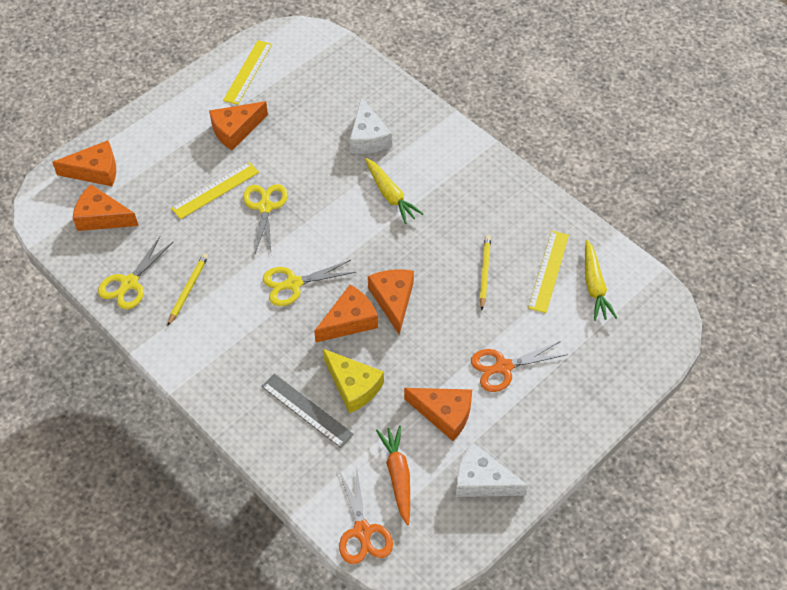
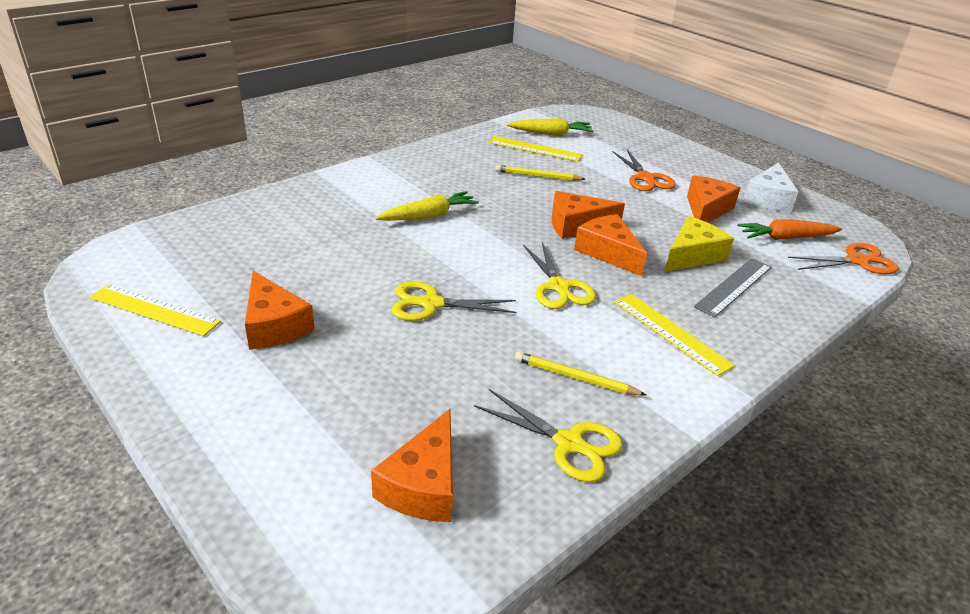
camera: 90 degrees left, 20 degrees down
orange cheese [52,140,116,186] -> none
yellow ruler [171,162,259,219] -> yellow ruler moved to [615,294,735,376]
white cheese [350,97,392,154] -> none

